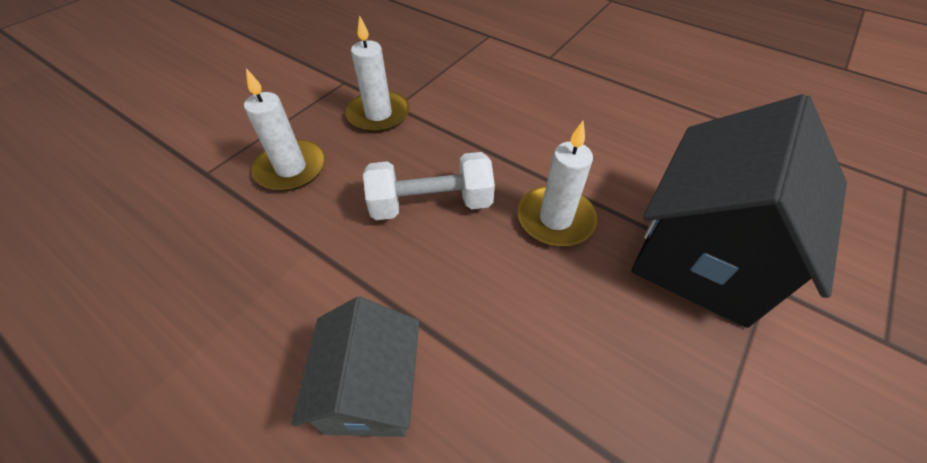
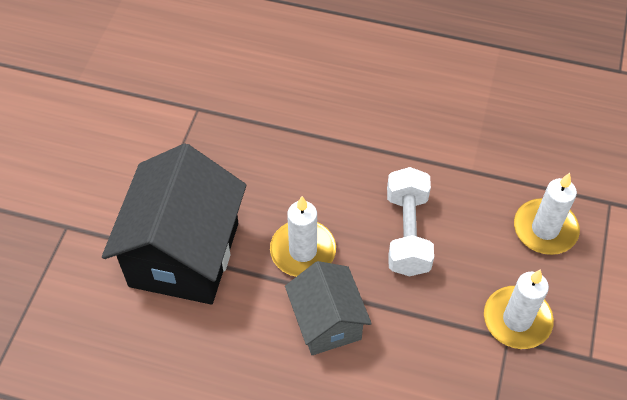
camera: 160 degrees right, 5 degrees up
grey house [291,297,419,437] -> grey house moved to [285,261,372,355]
white dumbbell [363,152,495,220] -> white dumbbell turned 60 degrees counterclockwise [387,167,434,276]

